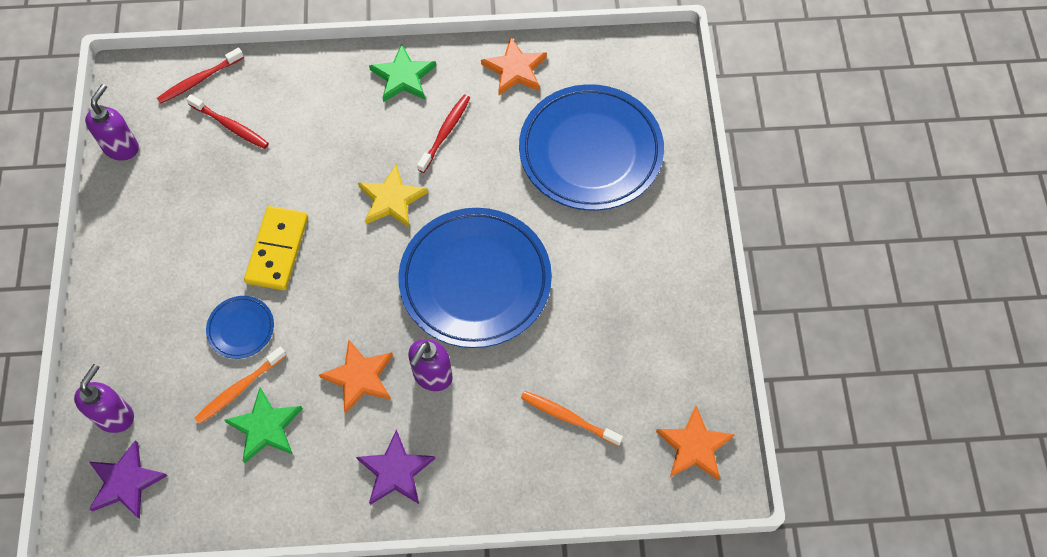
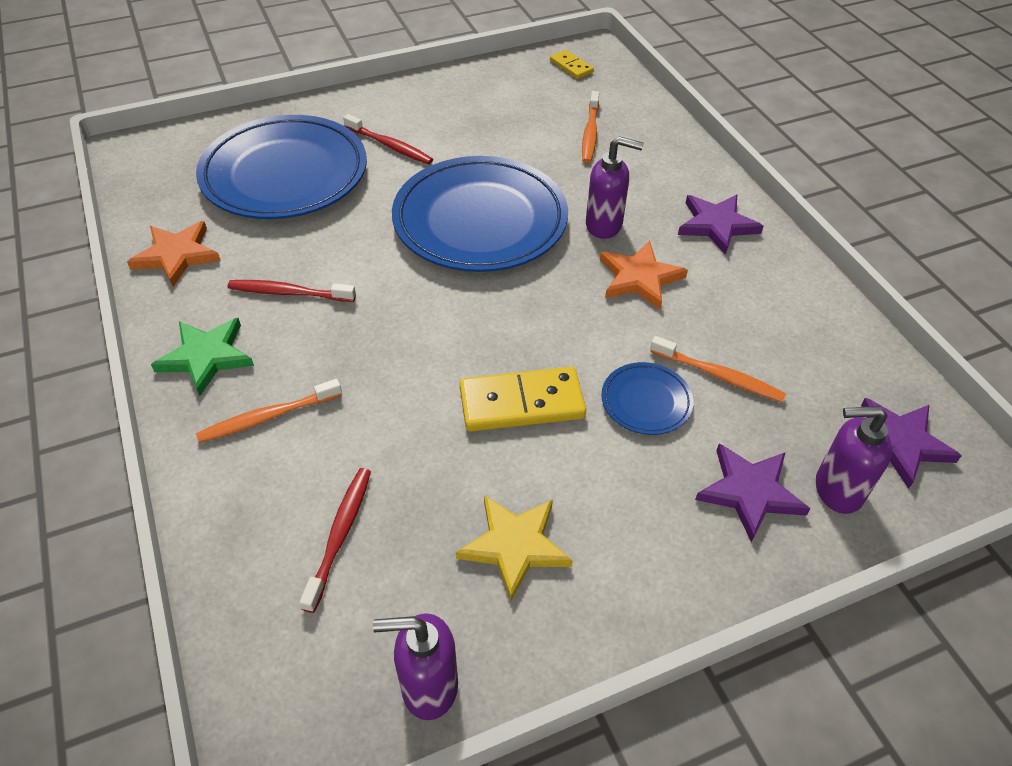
camera: 110 degrees left, 15 degrees down
red toothbrush [157,47,244,104] -> red toothbrush moved to [343,114,433,164]
green star [224,387,303,463] -> none
yellow star [358,164,428,227] -> yellow star moved to [456,495,573,601]
orange star [656,406,735,481] -> yellow domino [550,50,594,79]
none -> orange toothbrush [196,379,342,443]
none -> purple star [695,444,810,543]

